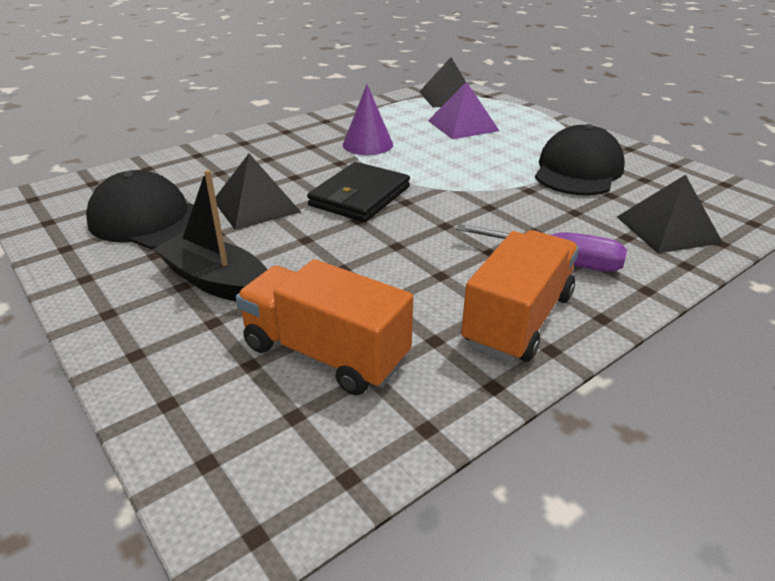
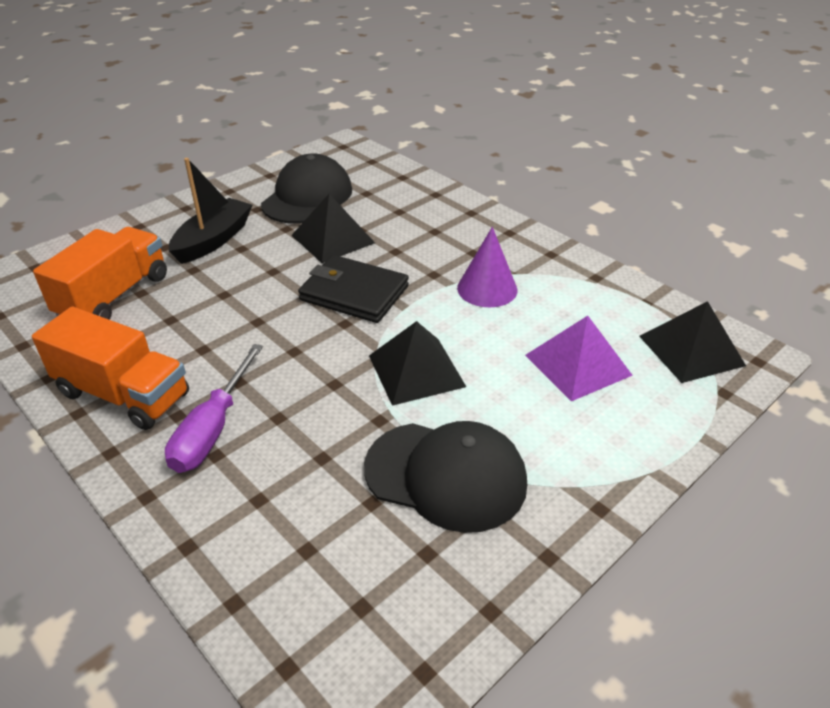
camera: 85 degrees right, 5 degrees up
black pyramid [617,175,723,253] -> black pyramid moved to [369,321,466,406]

